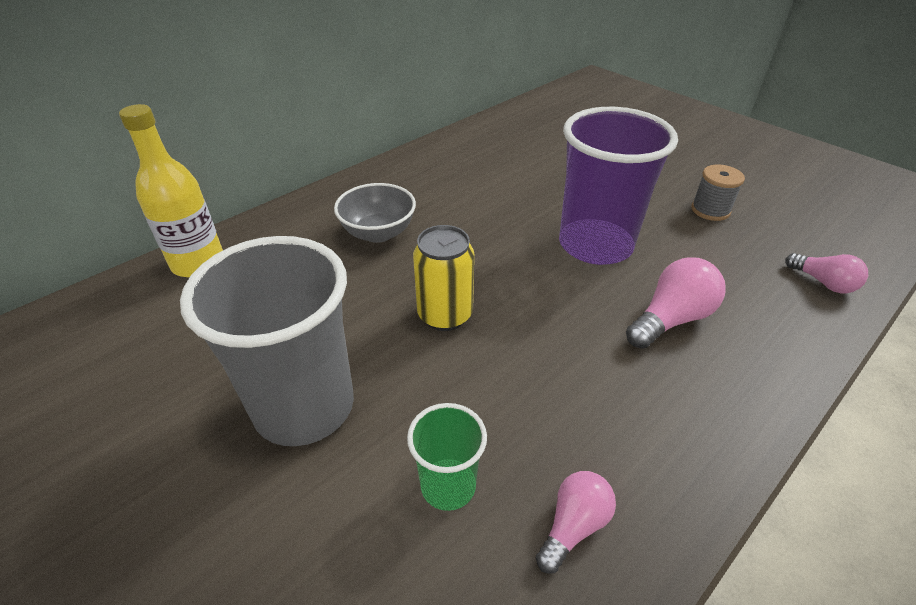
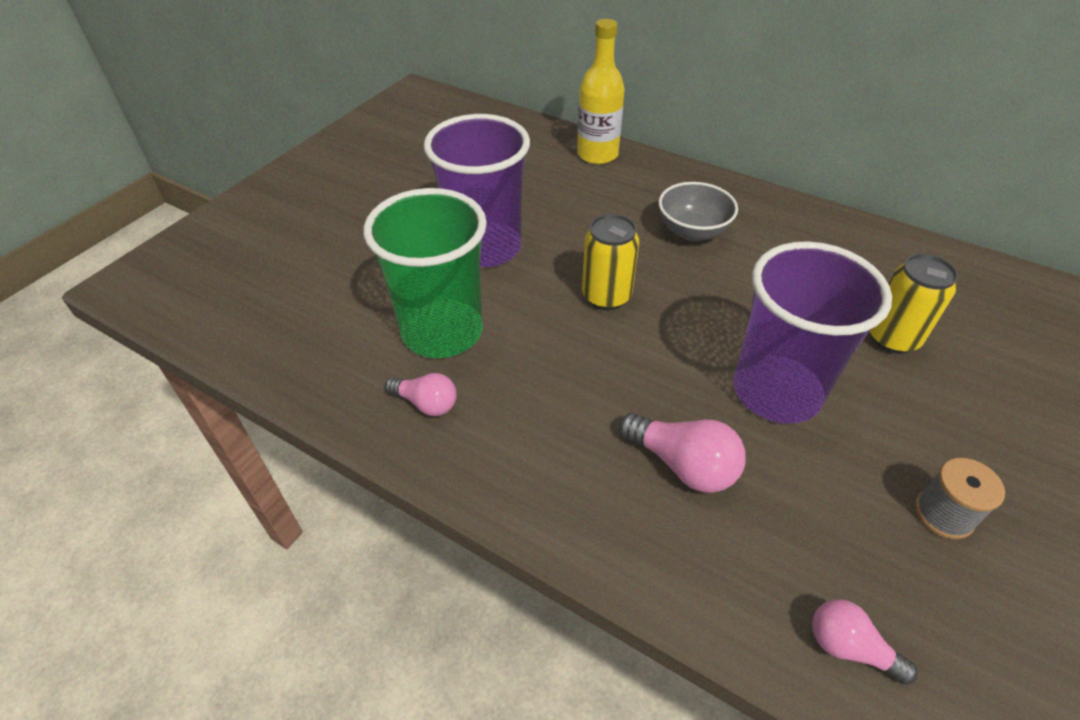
camera: 75 degrees right, 5 degrees up
grey cup [180,236,354,446] -> purple cup [424,114,530,267]
green cup [407,403,487,511] -> green cup [364,188,487,358], size x2.04
pink light bulb [785,253,868,293] -> pink light bulb turned 90 degrees clockwise [812,599,918,685]
none -> yellow can [869,254,958,354]

